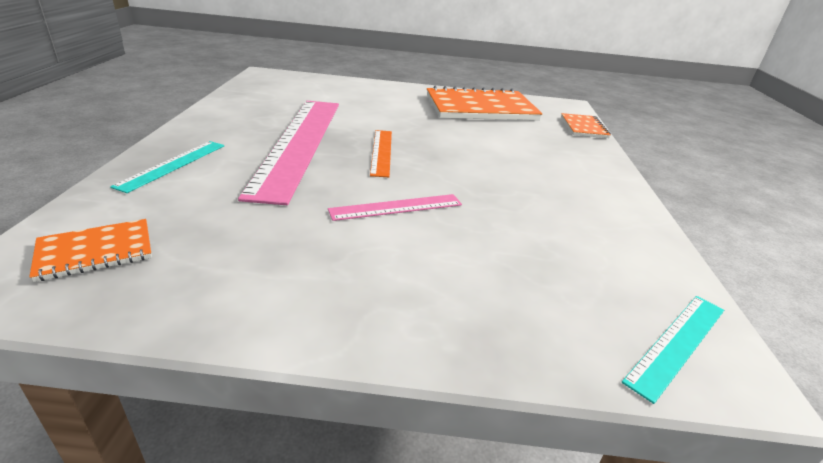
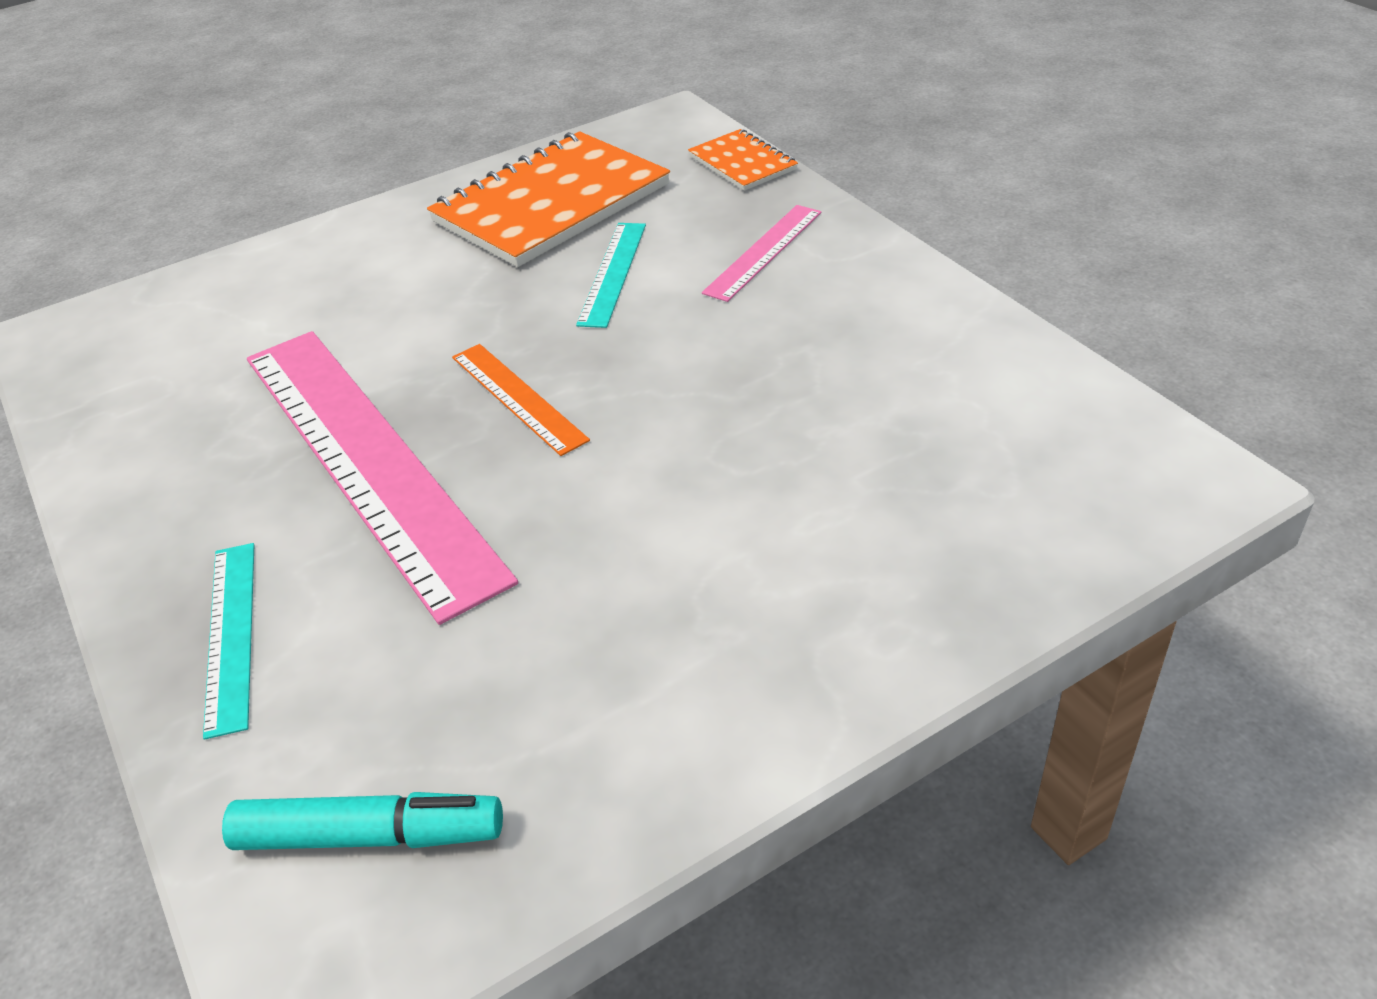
camera: 30 degrees left, 10 degrees up
orange notebook [29,219,152,282] -> turquoise marker [222,792,503,850]
pink ruler [328,194,462,221] -> pink ruler moved to [702,205,822,302]
turquoise ruler [622,296,724,404] -> turquoise ruler moved to [576,223,646,328]

